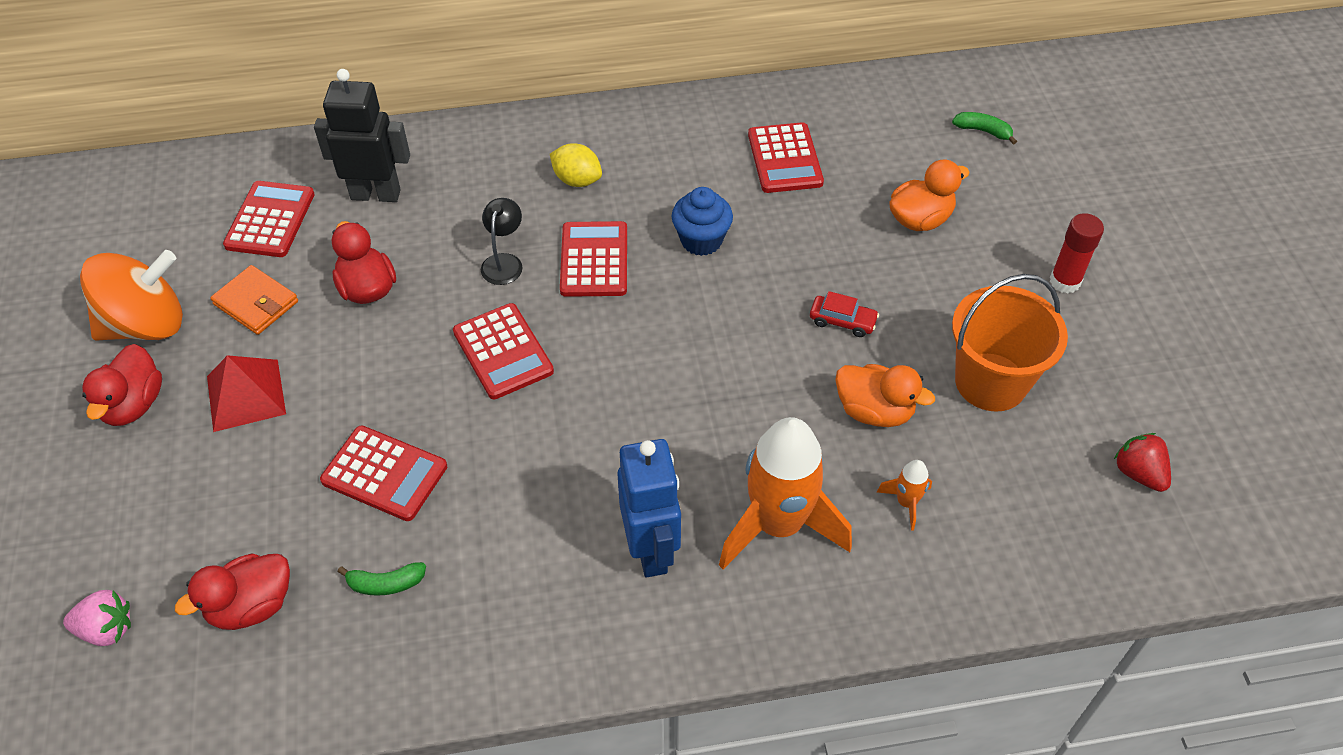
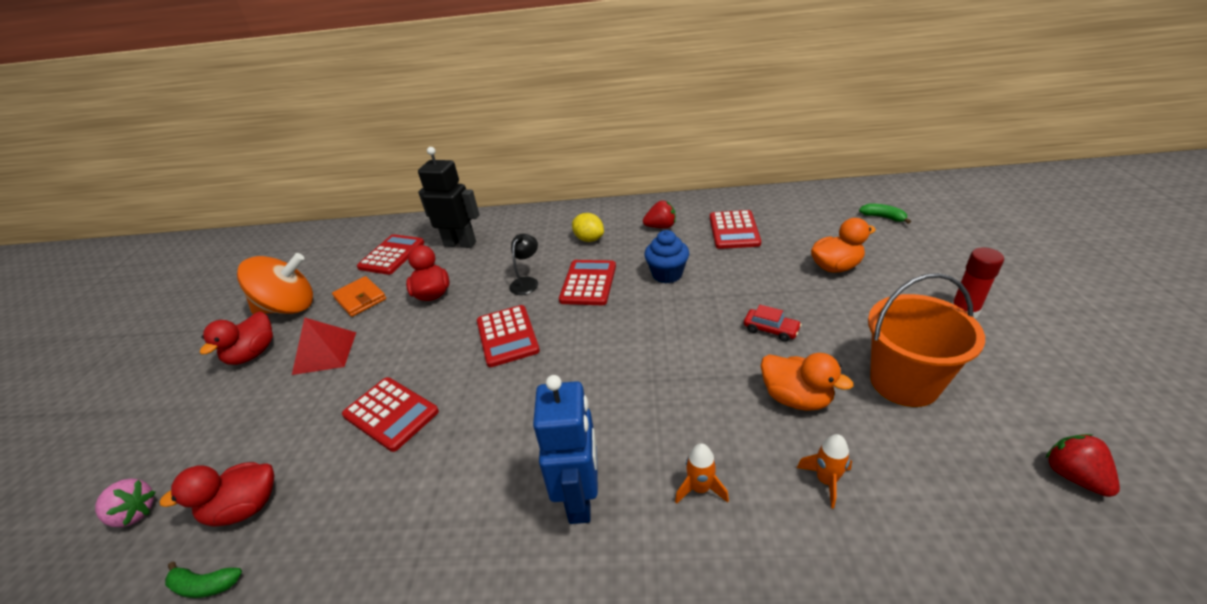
camera: 15 degrees right, 15 degrees down
green banana [338,562,426,596] -> green banana moved to [165,562,242,598]
orange rocket [719,417,852,569] -> orange rocket [675,443,729,504], size x0.42
none -> red strawberry [643,200,676,228]

